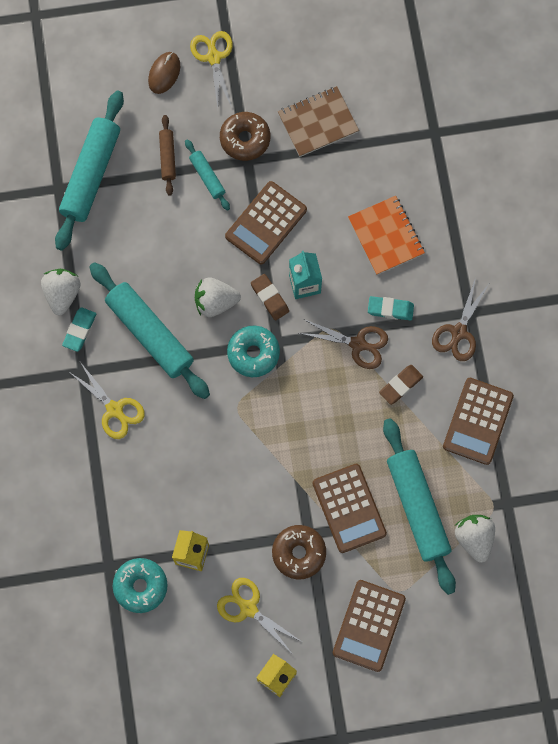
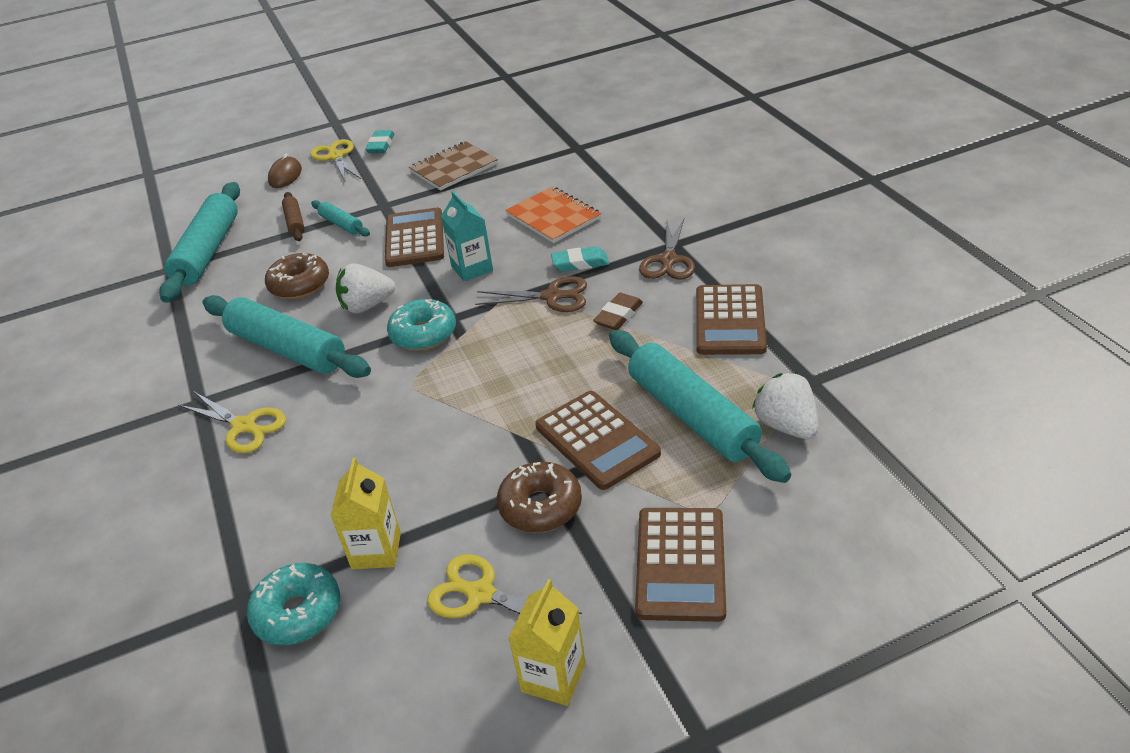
camera: 10 degrees left, 35 degrees down
white strawberry [41,269,81,315] -> none
turquoise eraser [62,307,96,352] -> turquoise eraser moved to [365,130,395,153]
brown donut [220,112,270,161] -> brown donut moved to [265,253,329,299]
brown calculator [225,181,307,265] -> brown calculator turned 150 degrees clockwise [385,207,444,267]
brown eraser [251,274,289,320] -> none

